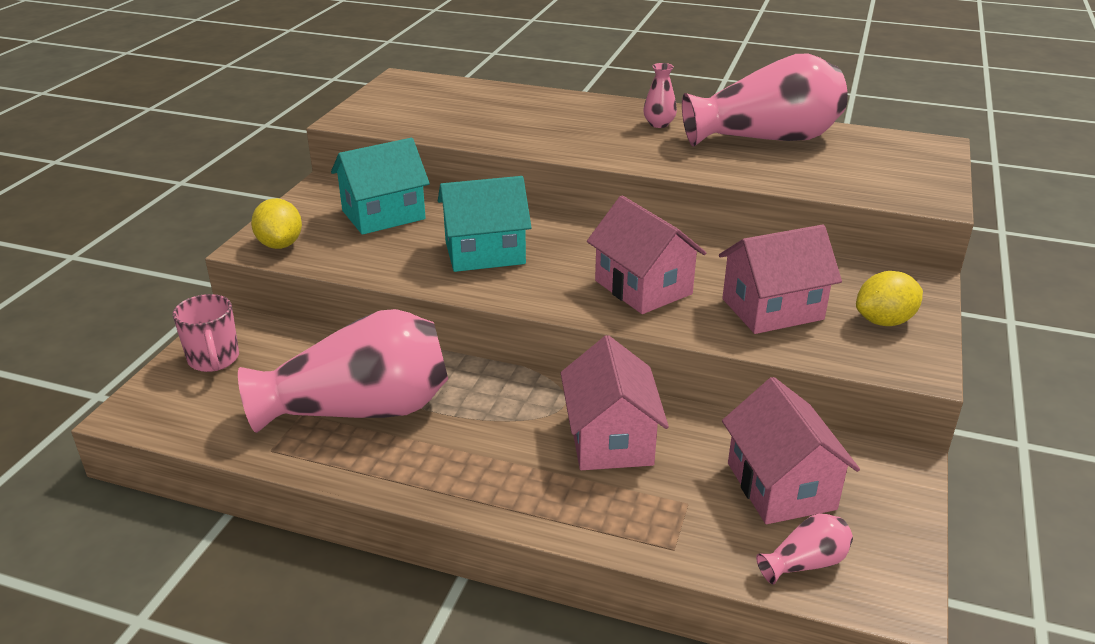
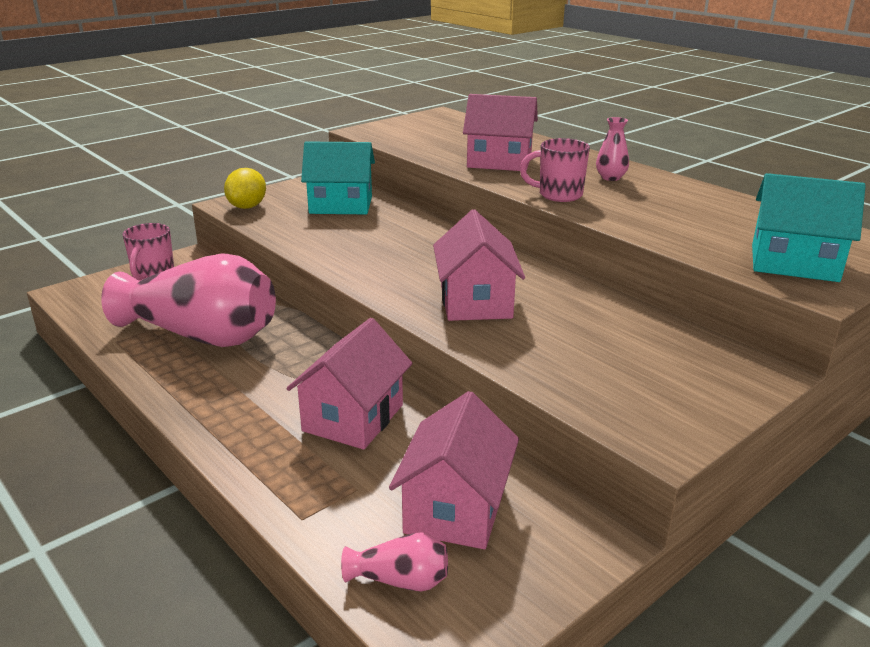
camera: 30 degrees right, 5 degrees down
turquoise house [438,176,532,272] -> turquoise house moved to [752,173,866,282]
pink vase [682,54,848,147] -> none
pink house [719,225,842,334] -> pink house moved to [463,94,538,171]
yellow lemon [856,271,923,326] -> none
none -> pink mug [520,138,590,202]

